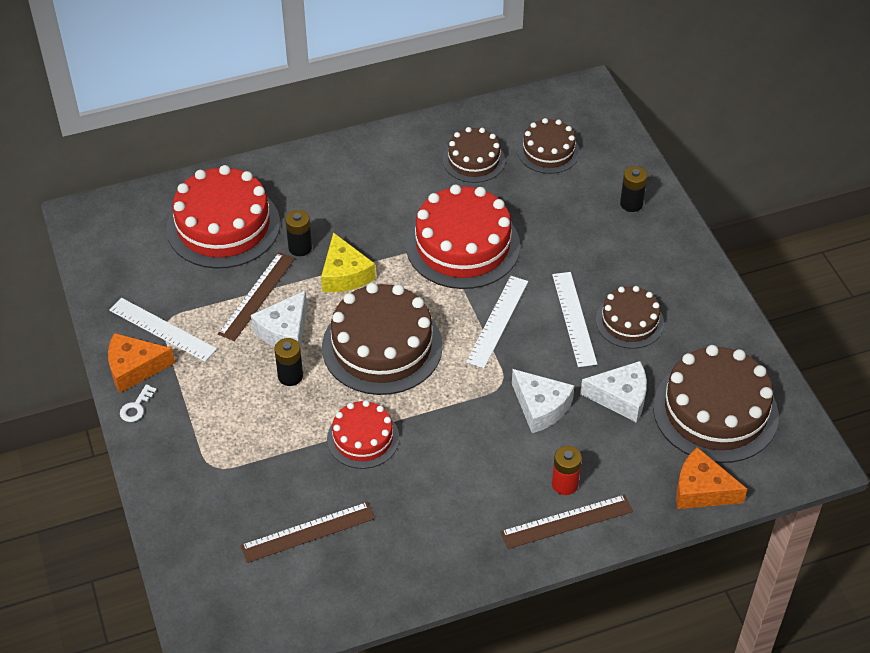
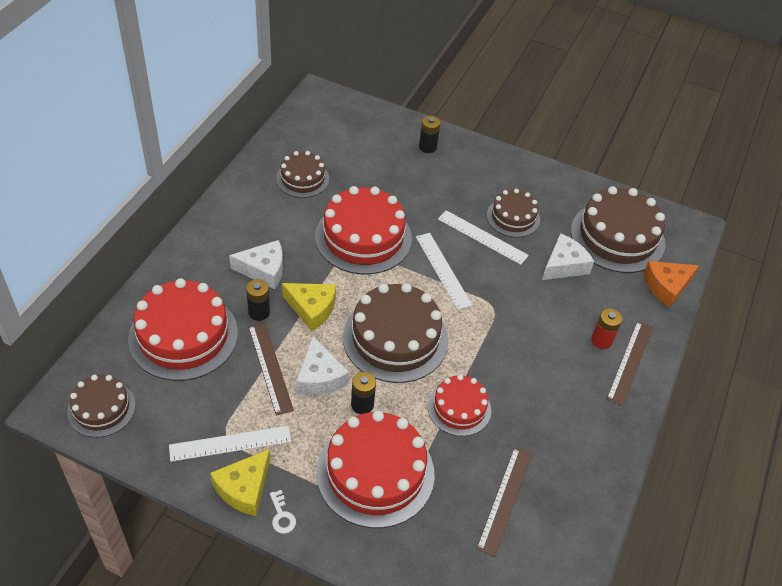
camera: 50 degrees left, 0 degrees up
orange cheese [108,333,175,393] -> yellow cheese [210,449,270,516]
white cheese [512,369,575,433] -> white cheese moved to [229,240,283,289]
brown cake [518,118,580,174] -> brown cake moved to [67,375,136,438]
none -> red cake [317,410,435,528]

